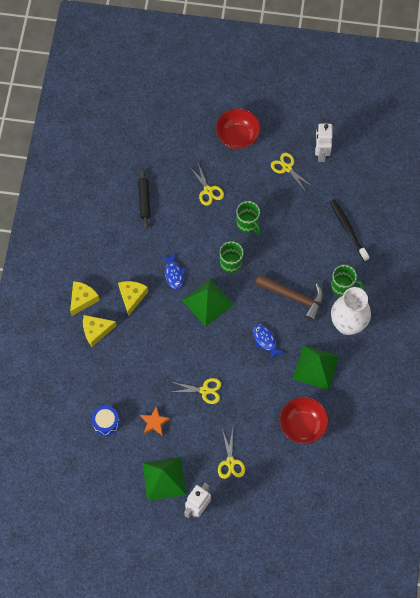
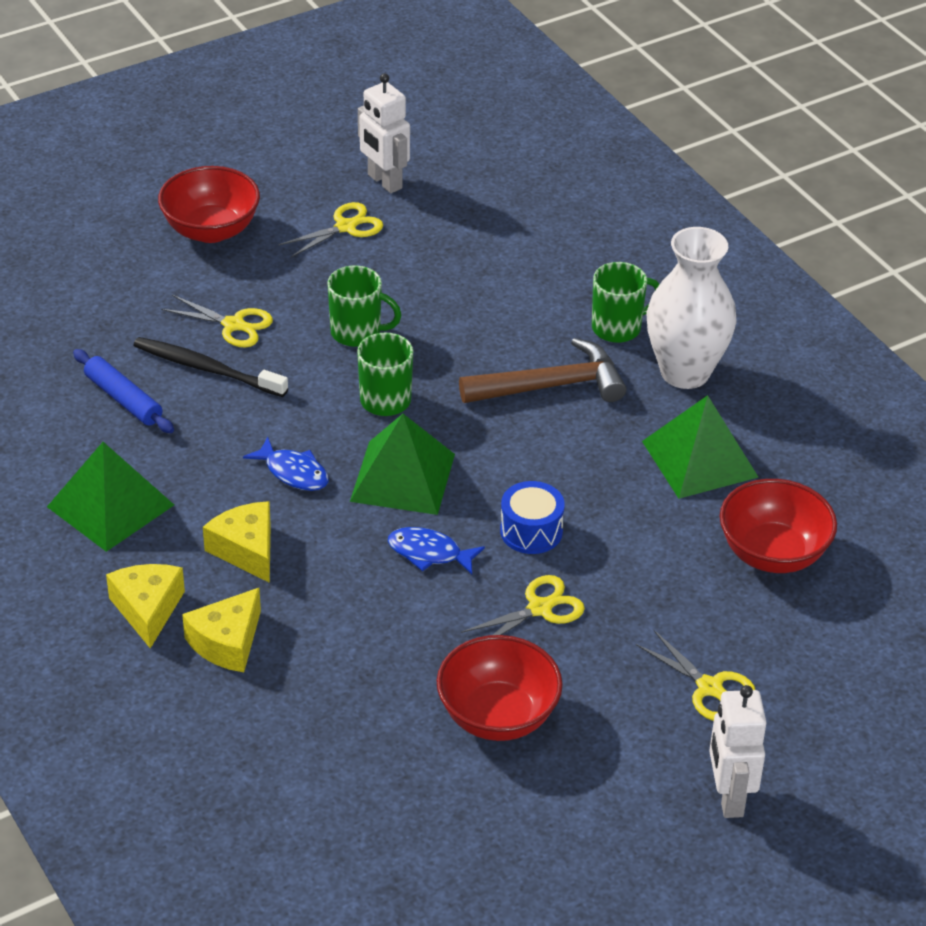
camera: 40 degrees left, 25 degrees down
blue drum [92,406,120,436] -> blue drum moved to [500,481,565,554]
black rolling pin [138,168,151,229] -> blue rolling pin [73,349,174,433]
orange star [140,406,170,435] -> red bowl [437,635,563,741]
green pyramid [143,457,186,501] -> green pyramid moved to [47,442,174,552]
blue fish [253,324,284,360] -> blue fish moved to [388,527,485,575]
yellow scissors [271,153,313,192] -> yellow scissors turned 135 degrees clockwise [279,202,383,257]
black toothbrush [330,199,370,262] -> black toothbrush moved to [133,337,288,397]

